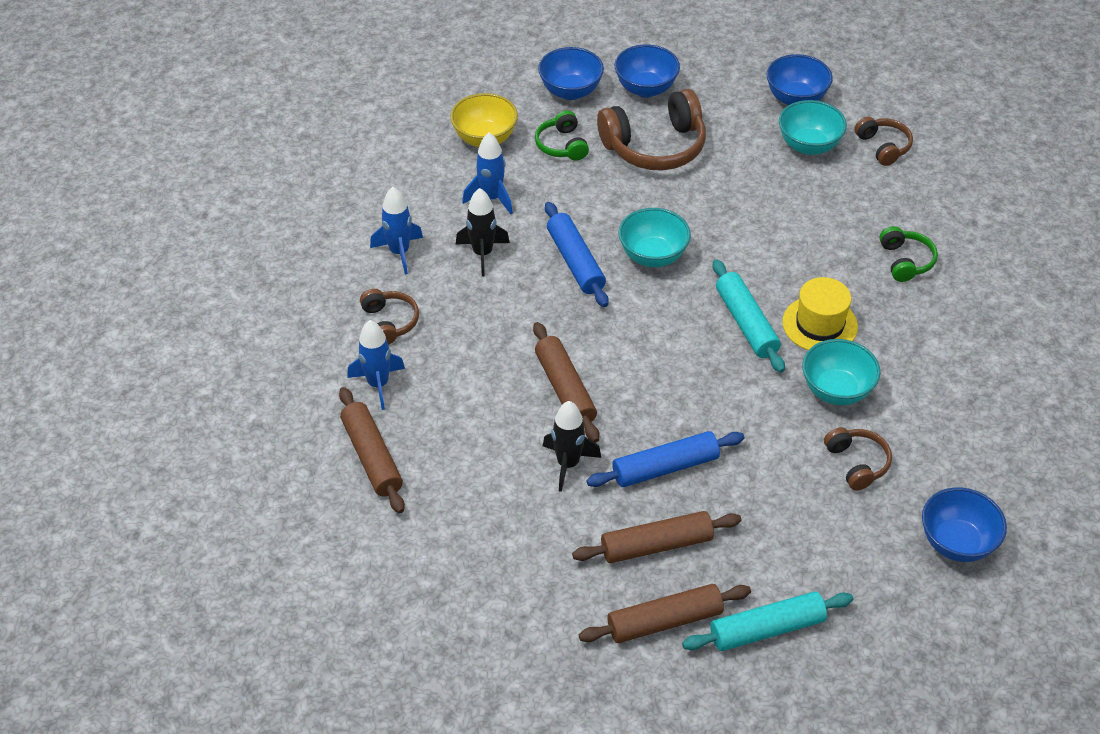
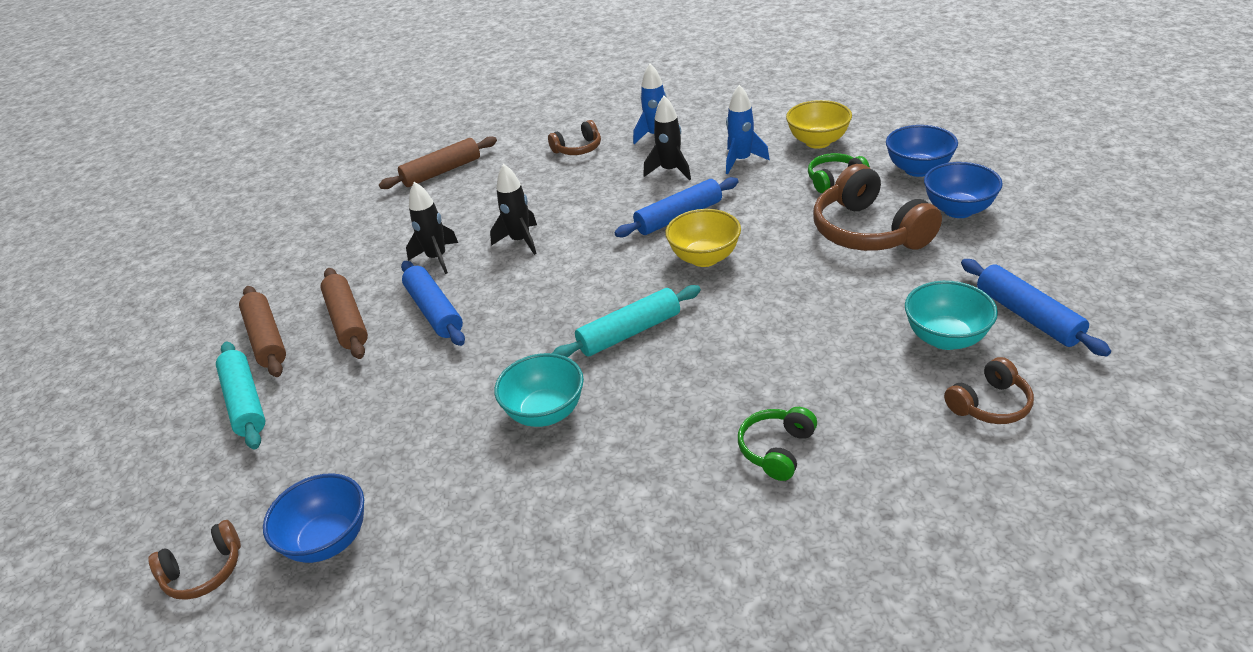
camera: 85 degrees right, 10 degrees down
blue rocket [347,320,405,410] -> none
brown rolling pin [533,322,599,443] -> black rocket [490,164,537,255]
turquoise bowl [618,208,691,267] -> yellow bowl [665,209,741,267]
blue bowl [766,54,833,105] -> blue rolling pin [961,259,1111,356]
yellow hat [782,277,858,350] -> none
brown headphones [824,427,892,491] -> brown headphones moved to [148,520,241,600]
green headphones [879,226,938,282] -> green headphones turned 135 degrees clockwise [738,407,817,481]

